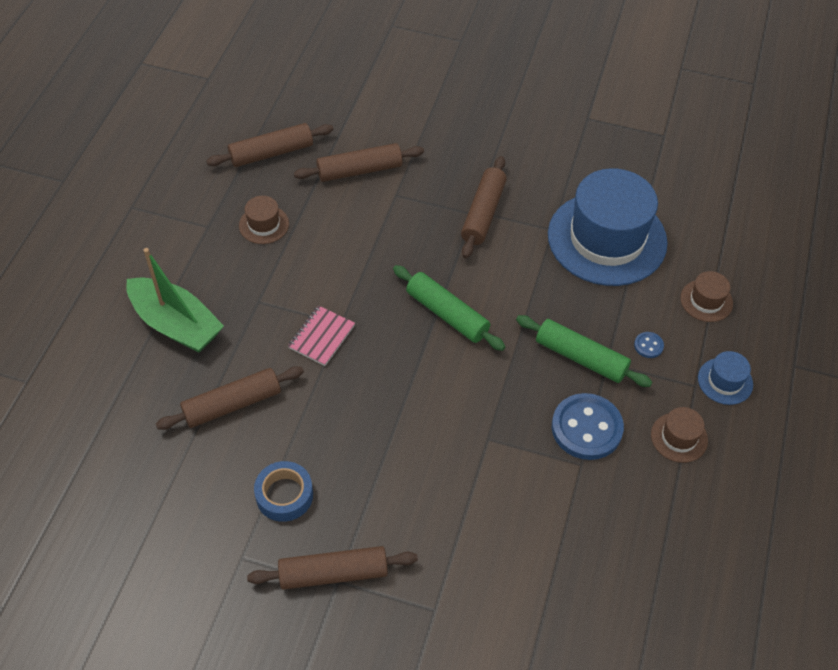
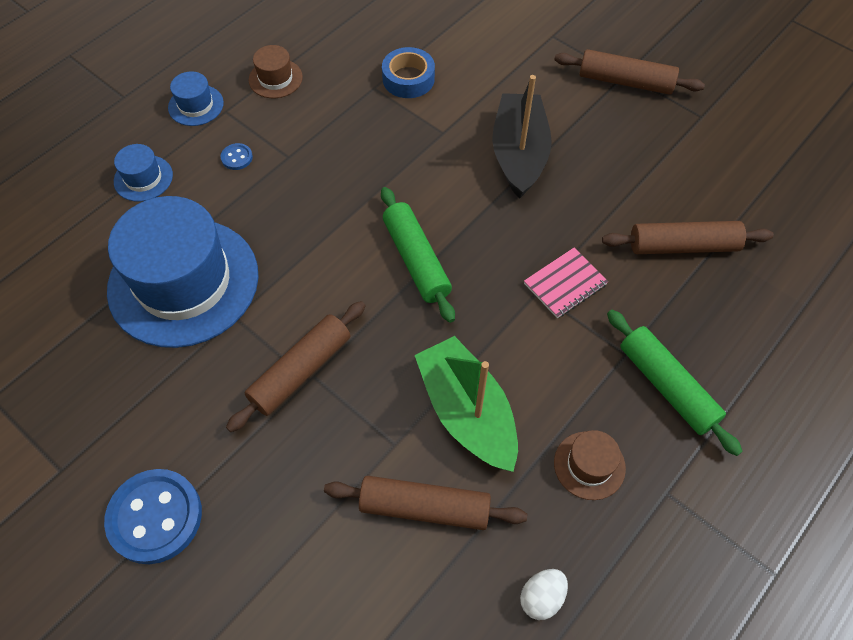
camera: 155 degrees left, 5 degrees up
green boat [126,248,224,353] -> green boat moved to [414,336,518,472]
brown rolling pin [206,123,333,167] -> white egg [520,569,568,620]
blue tape [254,461,313,522] -> blue tape moved to [382,47,435,98]
green rolling pin [516,315,652,387] -> green rolling pin moved to [607,310,743,456]
blue button [552,393,624,460] -> blue button moved to [104,469,202,564]
brown hat [680,271,733,322] -> blue hat [114,144,173,202]
none -> black boat [492,75,552,199]

